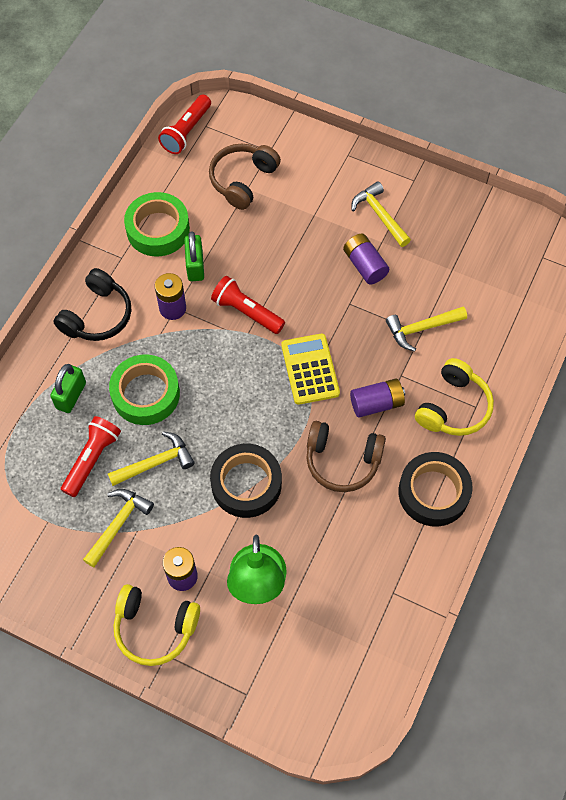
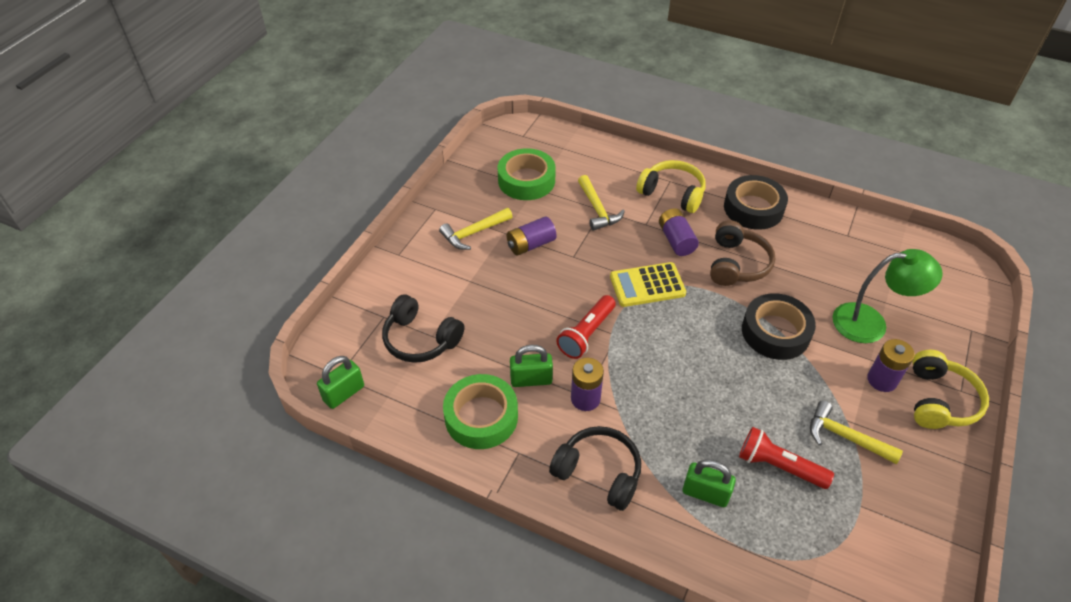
camera: 90 degrees left, 15 degrees down
yellow hammer [108,431,195,486] -> none
green tape [109,354,180,425] -> green tape moved to [498,148,556,200]
red flashlight [158,95,211,154] -> green padlock [317,356,364,409]
brown headphones [209,144,281,210] -> black headphones [382,294,464,363]

